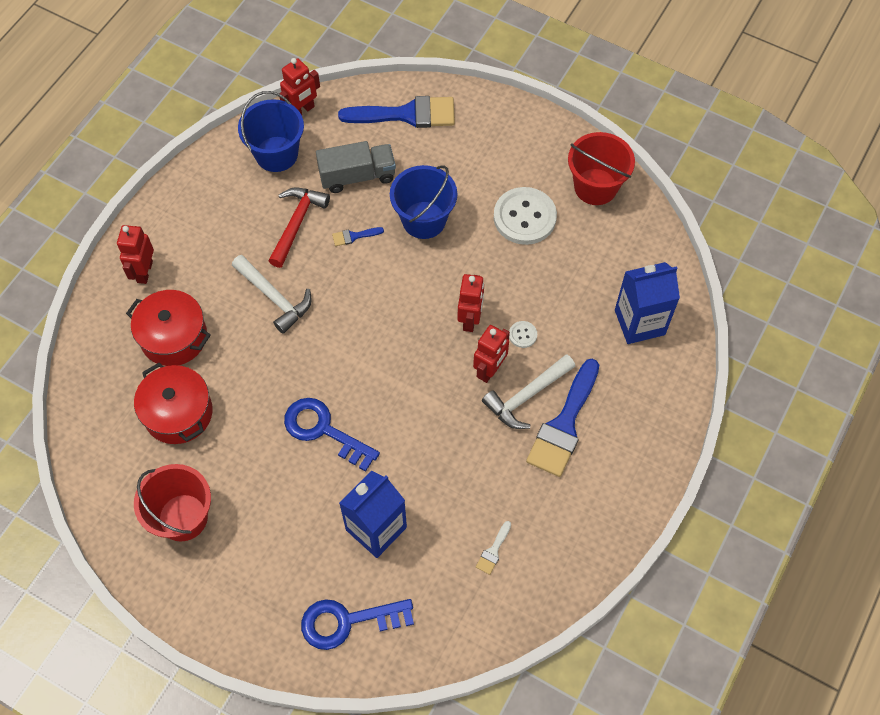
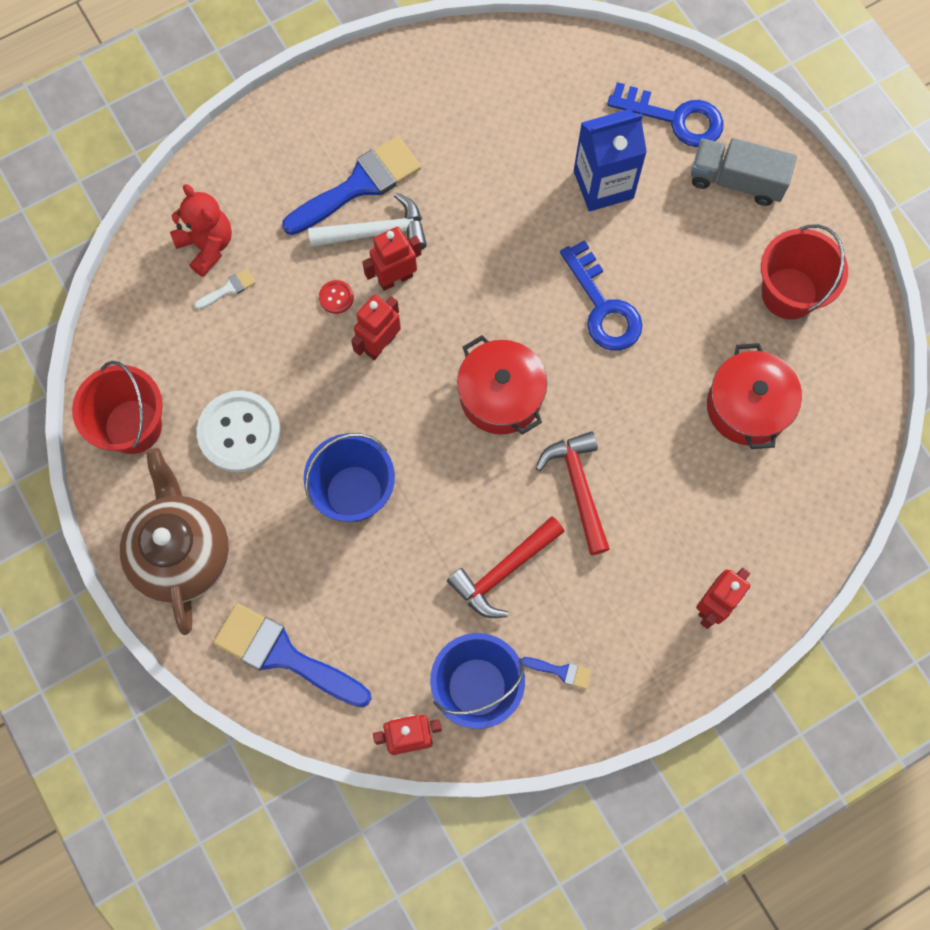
camera: 150 degrees left, 10 degrees up
red pot [126,290,211,366] -> red pot moved to [457,335,547,435]
white hammer [232,255,312,334] -> red hammer [536,431,610,555]
grey truck [316,141,396,193] -> grey truck moved to [691,138,797,206]
blue brush [332,227,384,246] -> blue brush moved to [522,657,592,689]
white brush [476,521,511,575] -> white brush moved to [194,268,256,310]
white button [509,321,537,348] -> red button [319,280,354,314]
blue carton [615,262,680,344] -> red teddy bear [170,184,232,277]
none -> brown teapot [120,448,230,635]

